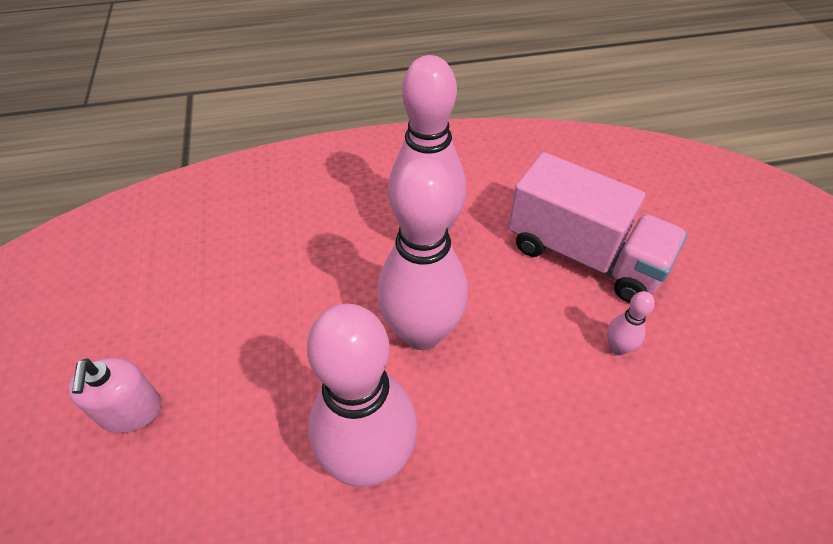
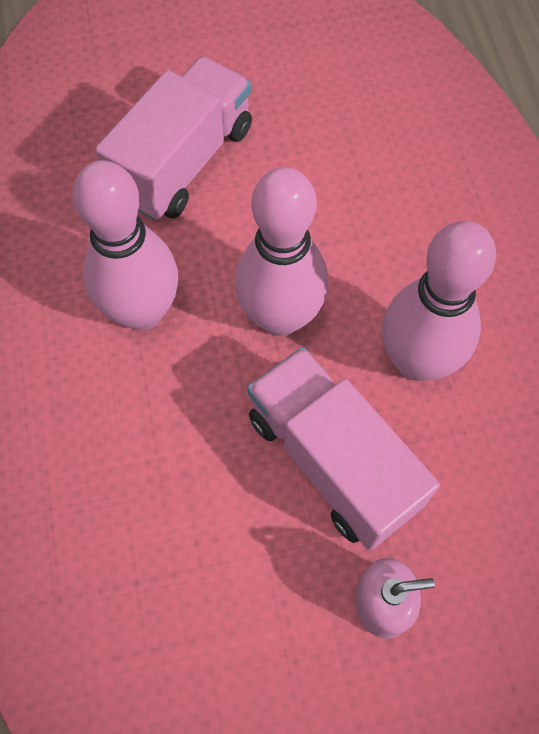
camera: 90 degrees left, 15 degrees up
pink bowling pin [607,291,655,355] -> none
none -> pink truck [247,347,440,550]

